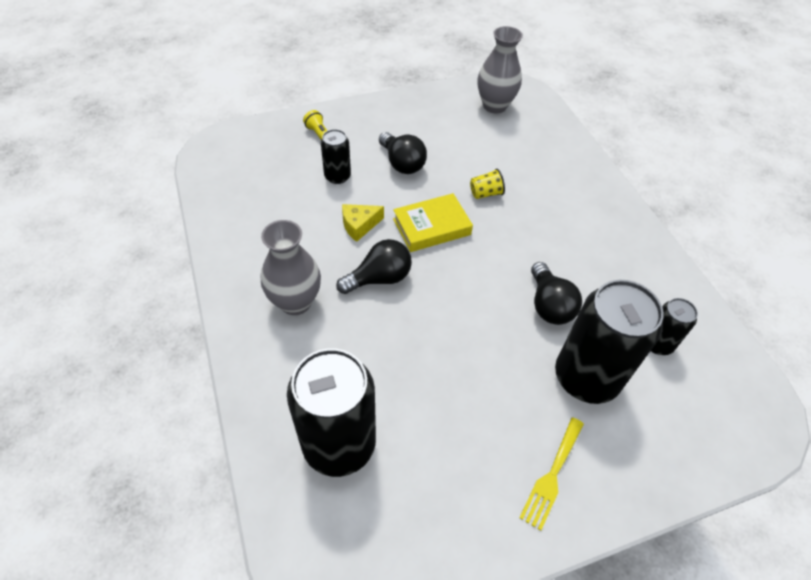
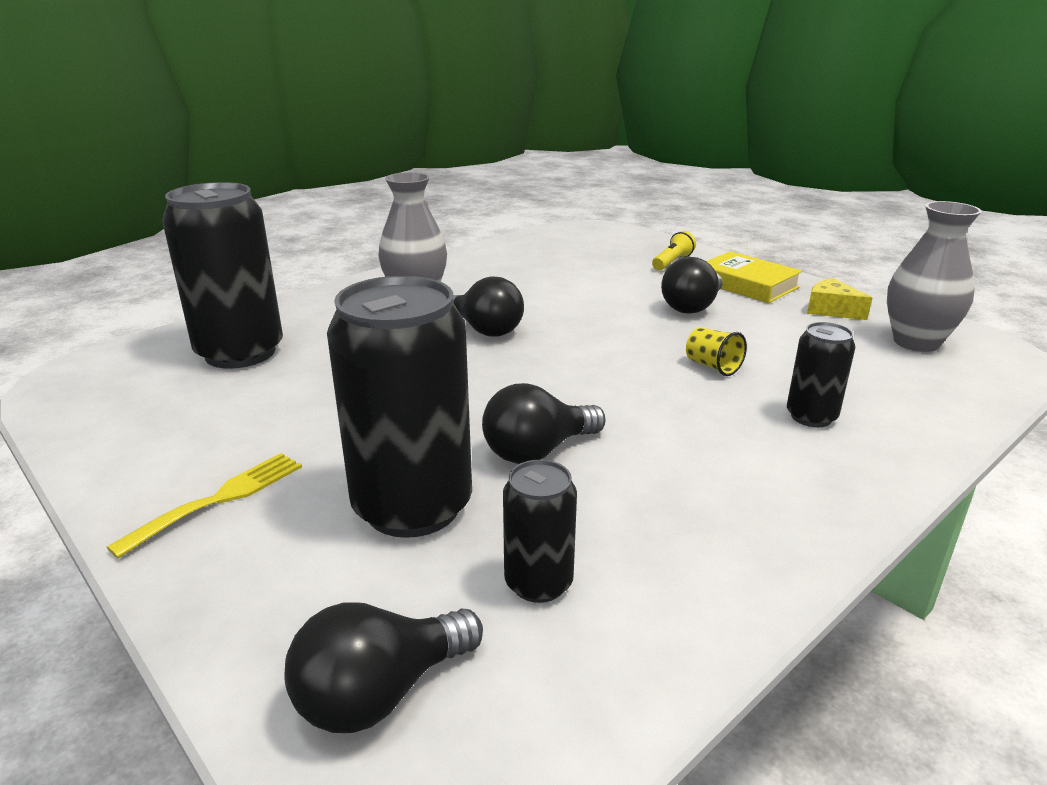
camera: 70 degrees right, 25 degrees down
black can [321,129,351,184] -> black can moved to [787,322,855,427]
yellow cheese [342,204,384,242] -> yellow cheese moved to [807,278,872,320]
yellow book [393,193,473,252] -> yellow book moved to [706,251,802,303]
yellow fork [519,417,584,531] -> yellow fork turned 120 degrees clockwise [106,453,302,558]
none -> black light bulb [284,602,483,733]

